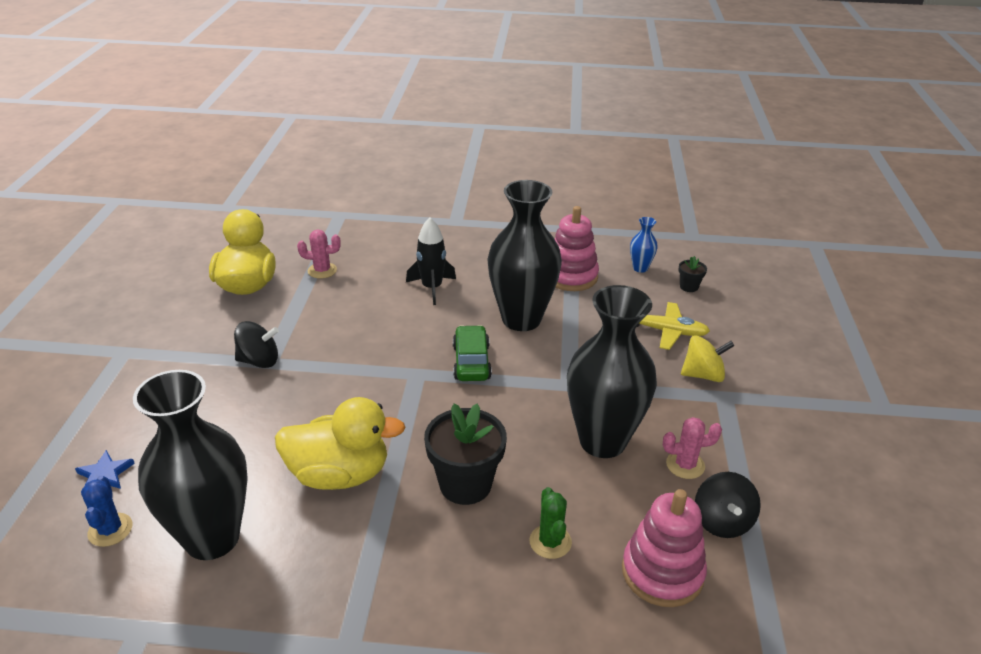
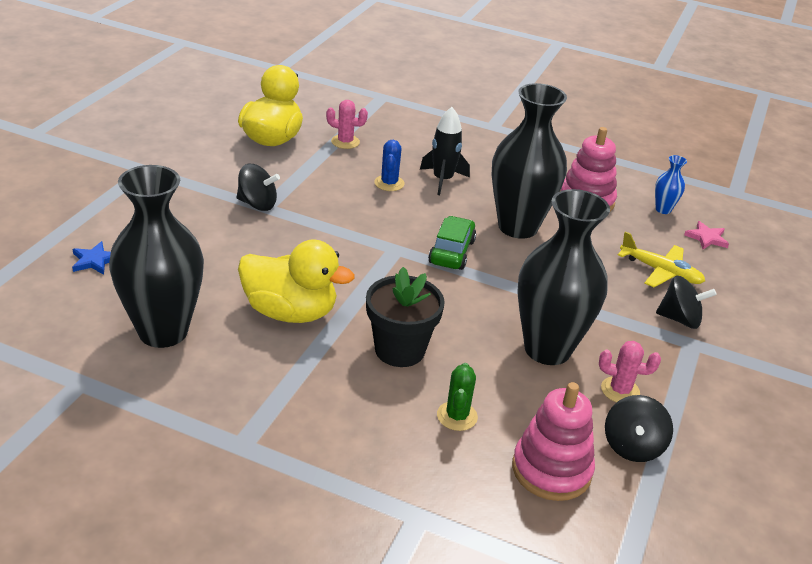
camera: 15 degrees right, 0 degrees up
blue cactus [81,475,133,547] -> blue cactus moved to [374,140,405,191]
black flower pot [678,256,707,292] -> pink star [684,221,729,249]
yellow spinning top [681,335,734,382] -> black spinning top [656,276,717,329]

